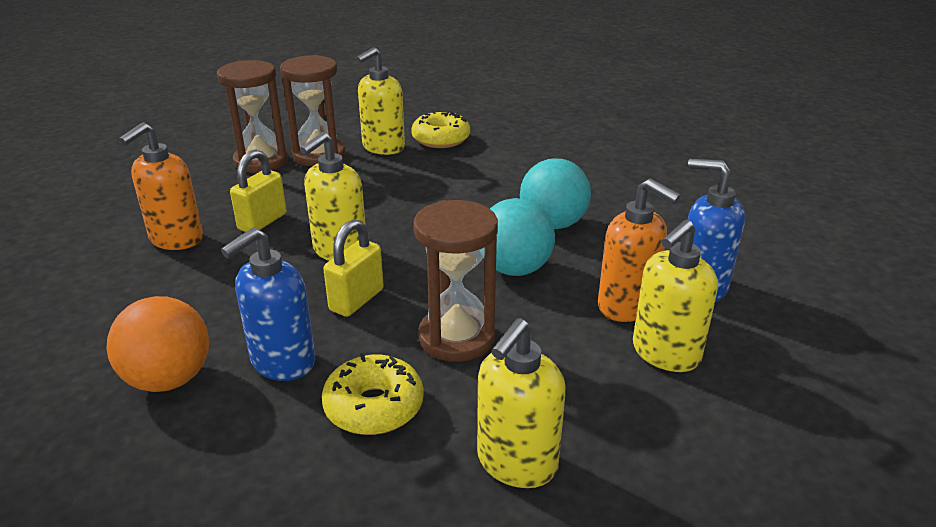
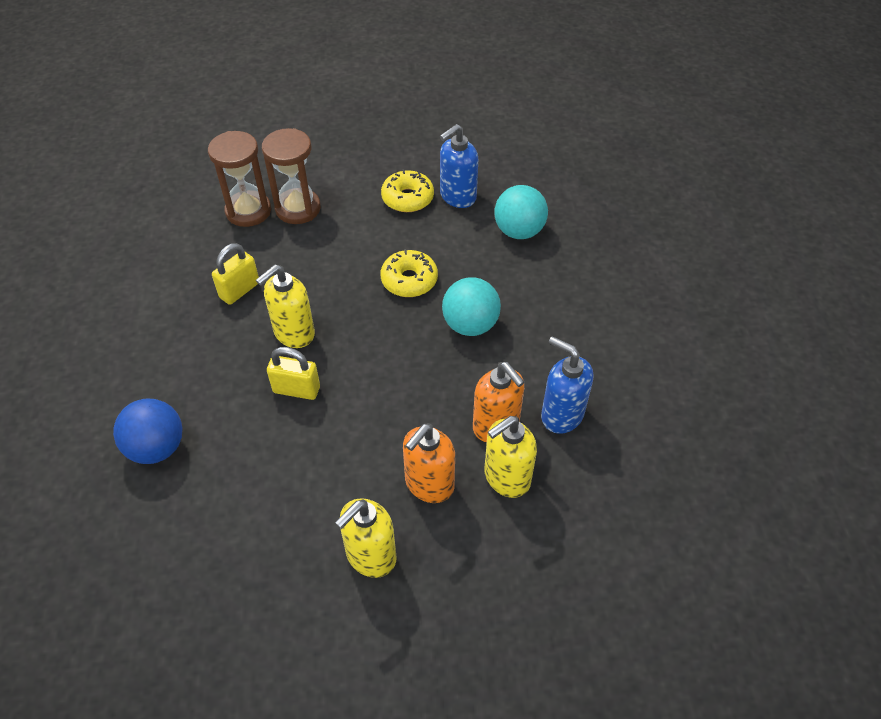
camera: 10 degrees right, 20 degrees up
orange ball [106,296,209,392] -> blue ball [113,398,183,464]
orange soap dispenser [119,122,203,250] -> orange soap dispenser moved to [403,423,455,503]
blue soap dispenser [221,227,316,381] -> blue soap dispenser moved to [440,124,478,208]
yellow donut [322,353,424,435] -> yellow donut moved to [381,249,438,297]
yellow padlock [323,219,384,317] -> yellow padlock turned 60 degrees clockwise [267,347,320,400]
yellow soap dispenser [356,47,405,155] -> none
brown hourglass [413,200,498,362] -> none
turquoise ball [484,198,555,276] -> turquoise ball moved to [494,185,548,239]

